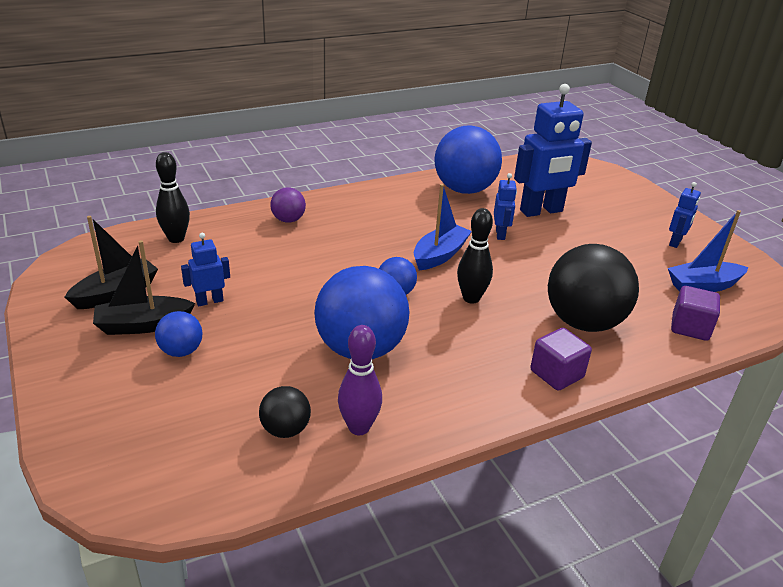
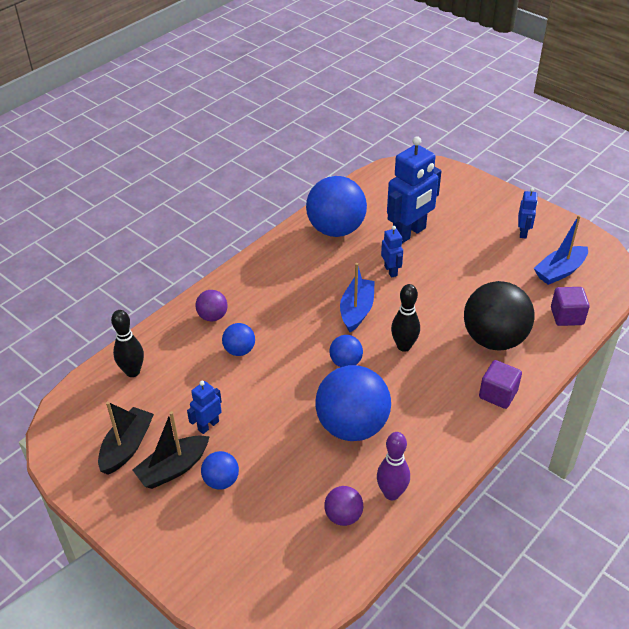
camera: 20 degrees left, 10 degrees up
black ball [259,386,311,438] -> purple ball [324,486,363,526]
none -> blue ball [222,323,255,356]

